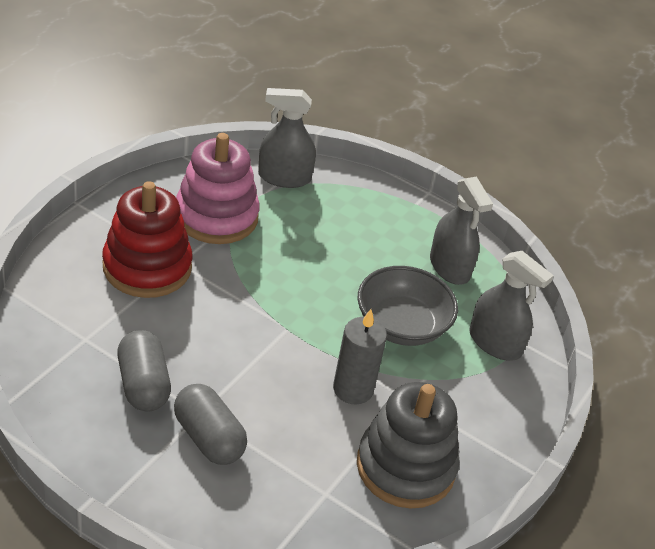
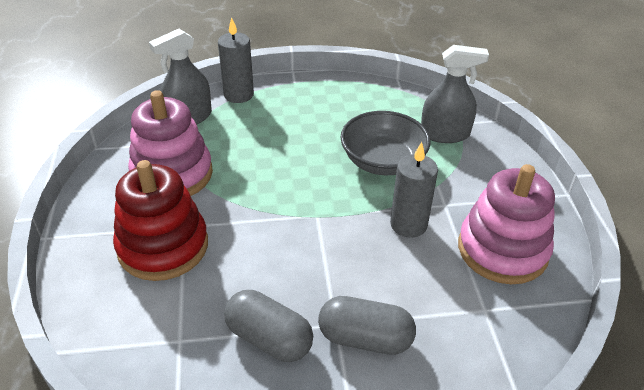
camera: 35 degrees left, 0 degrees up
grey stacking toy [357,382,460,509] -> pink stacking toy [458,164,555,284]
grey spray bottle [430,176,493,285] -> none
none -> grey candle [218,17,254,103]

